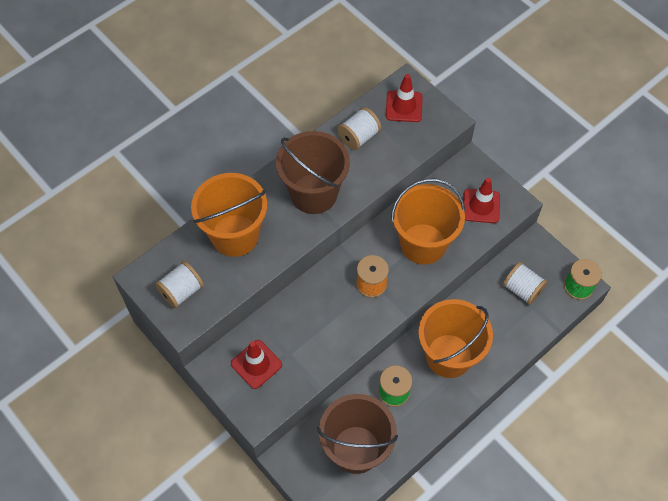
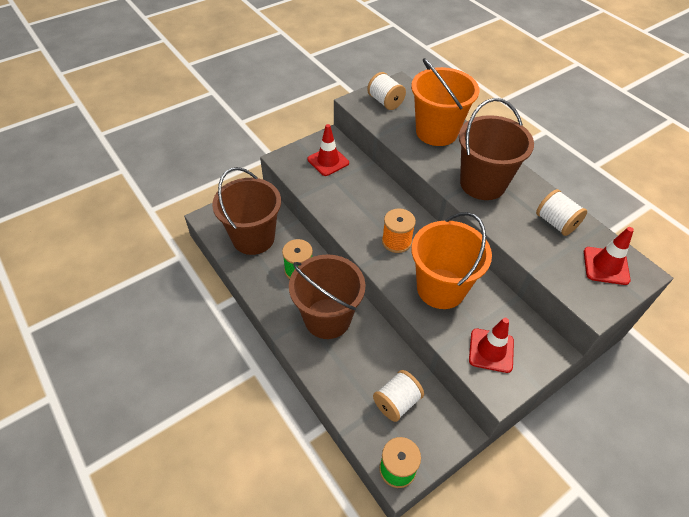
camera: 95 degrees right, 10 degrees down
orange bucket [418,299,493,378] -> brown bucket [289,254,366,339]

